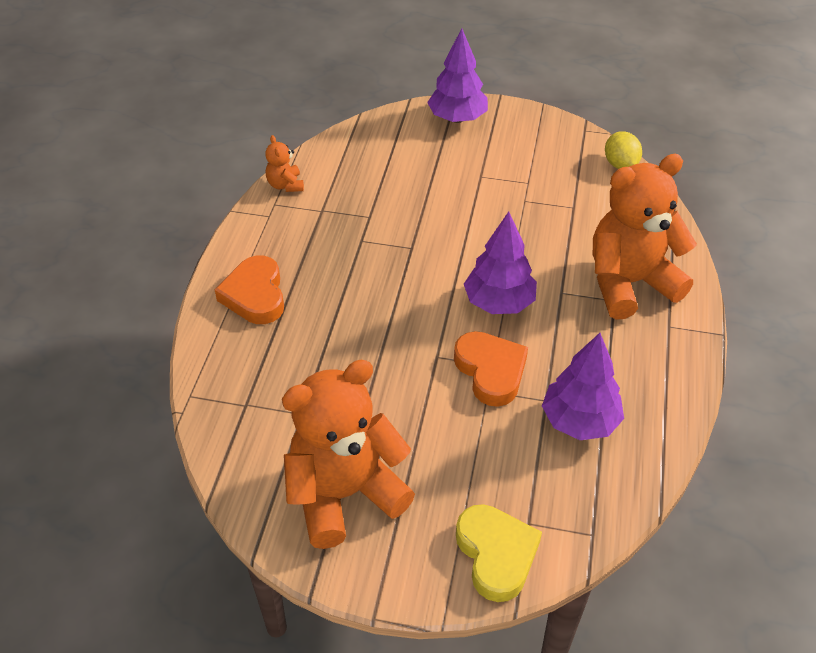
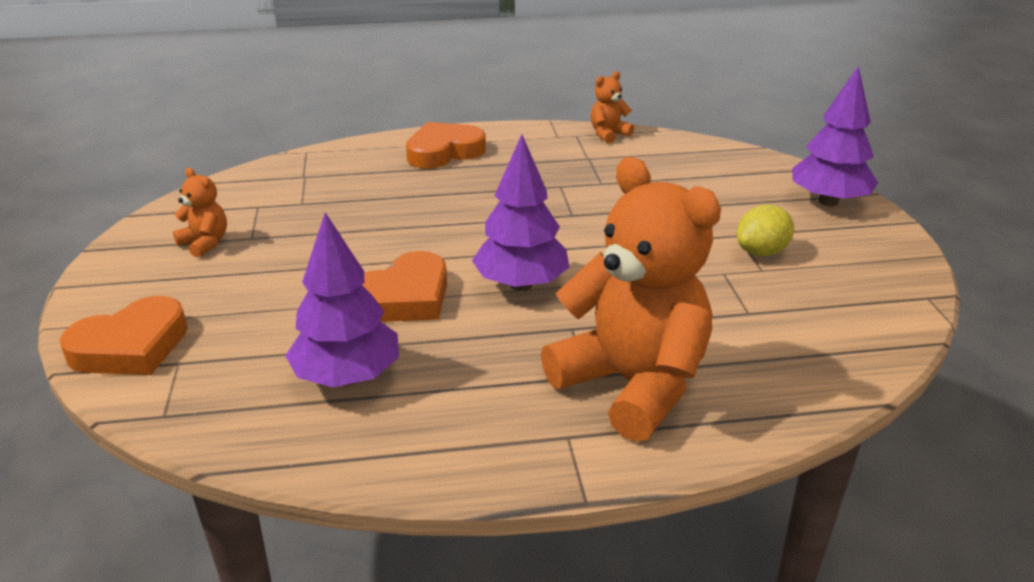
camera: 70 degrees right, 15 degrees down
orange teddy bear [282,360,415,549] -> orange teddy bear [173,168,227,258], size x0.42
yellow heart [456,504,542,602] -> orange heart [60,296,188,375]
yellow lemon [605,131,642,169] -> yellow lemon moved to [737,205,794,257]

